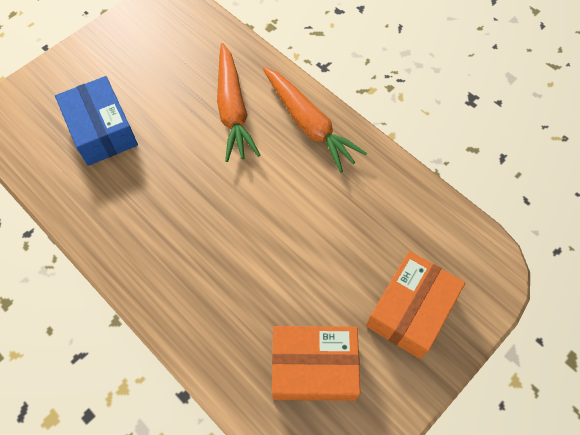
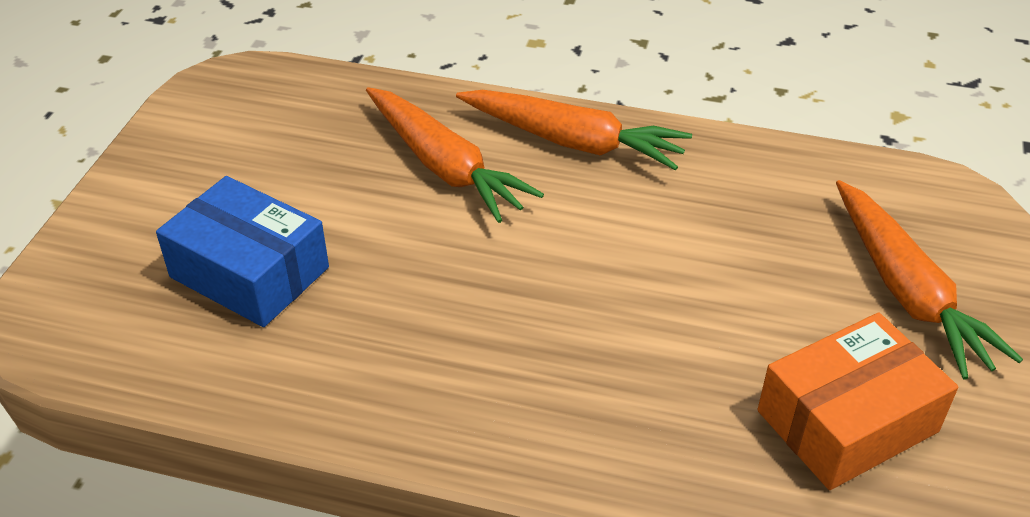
camera: 30 degrees left, 20 degrees down
orange box [366,251,465,359] -> orange carrot [836,180,1023,379]

